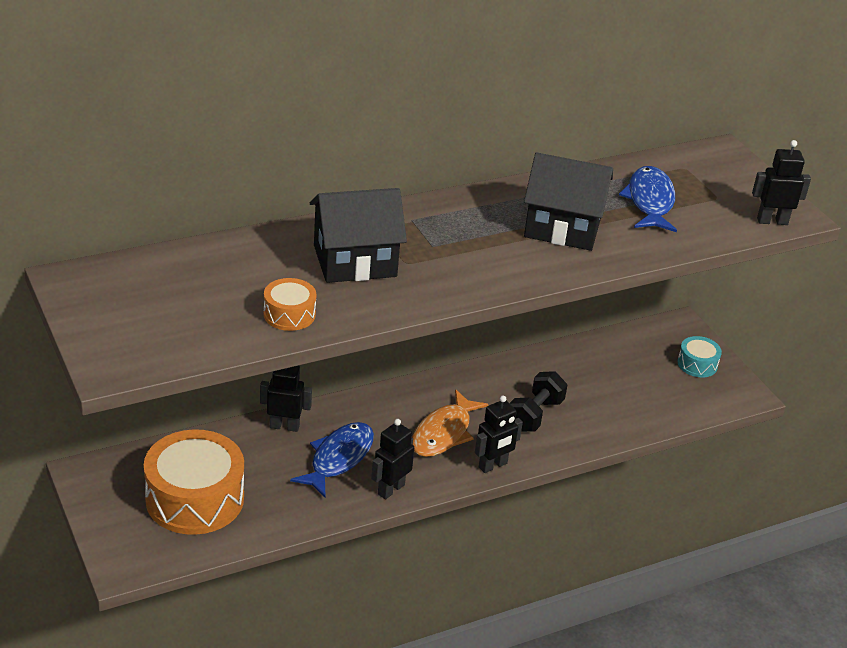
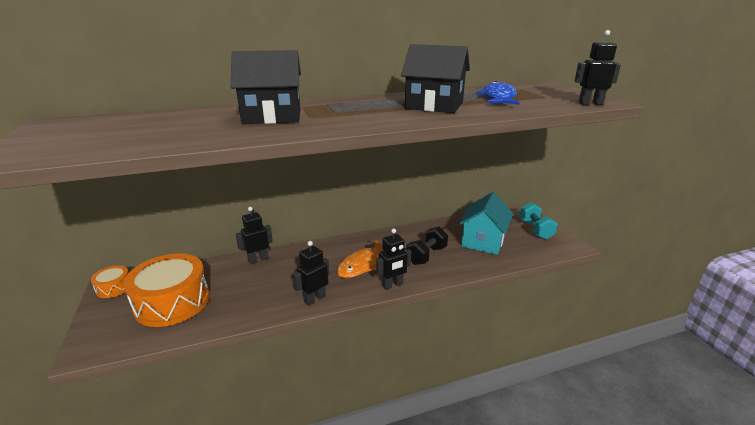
camera: 10 degrees right, 10 degrees down
black robot [260,365,312,432] -> black robot turned 45 degrees counterclockwise [236,207,272,264]
orange drum [263,278,316,331] -> orange drum moved to [91,265,128,298]
blue fish [290,422,374,497] -> none
turquoise drum [677,336,722,378] -> turquoise dumbbell [519,202,558,240]
none -> turquoise house [459,192,513,255]

